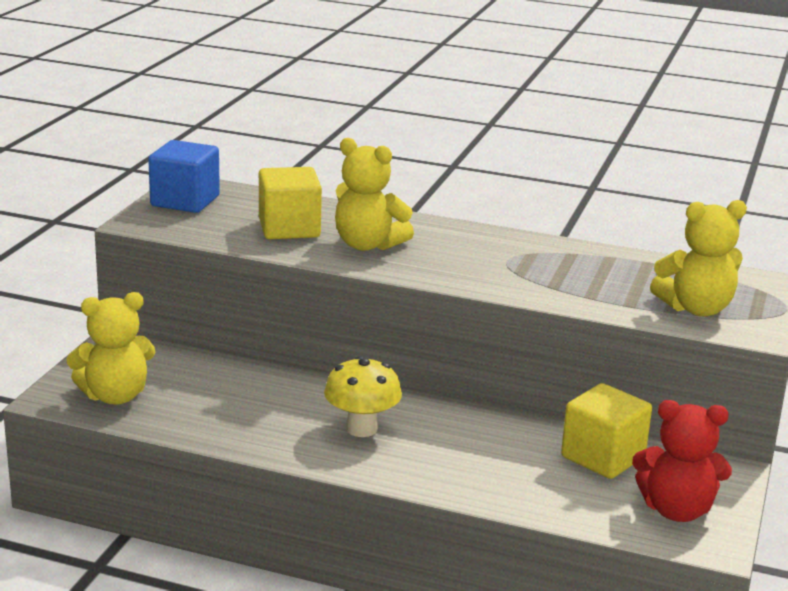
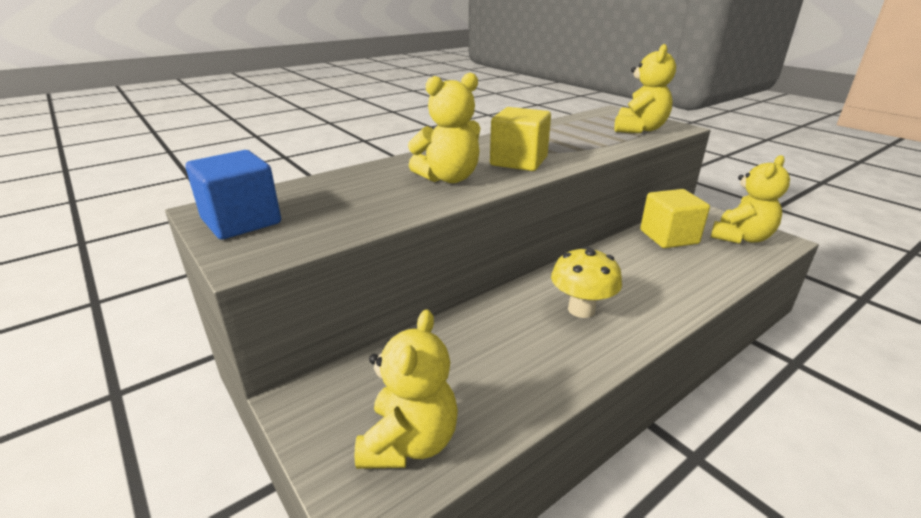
camera: 55 degrees left, 5 degrees up
yellow cube [259,167,322,239] -> yellow cube moved to [490,107,551,171]
red teddy bear [632,400,732,522] -> yellow teddy bear [711,155,790,244]

